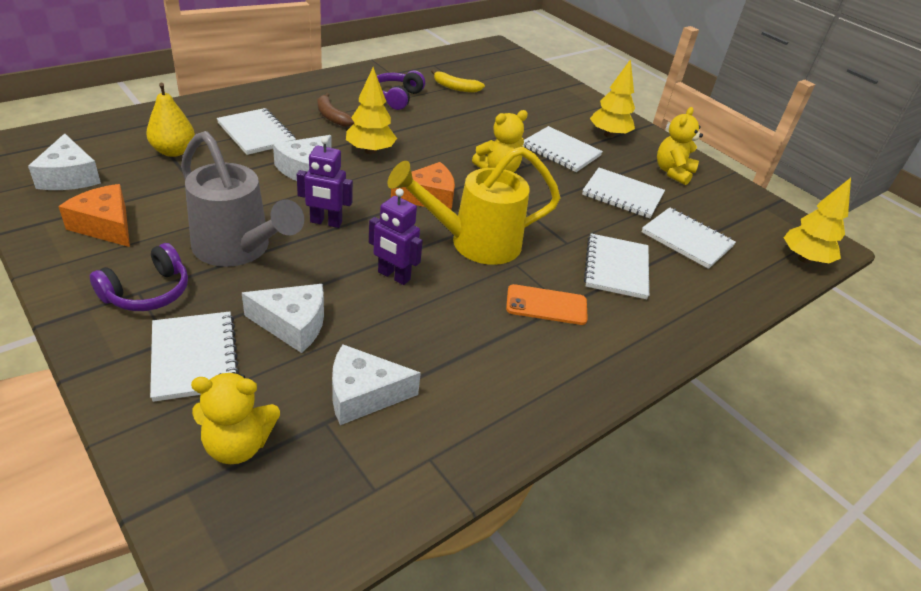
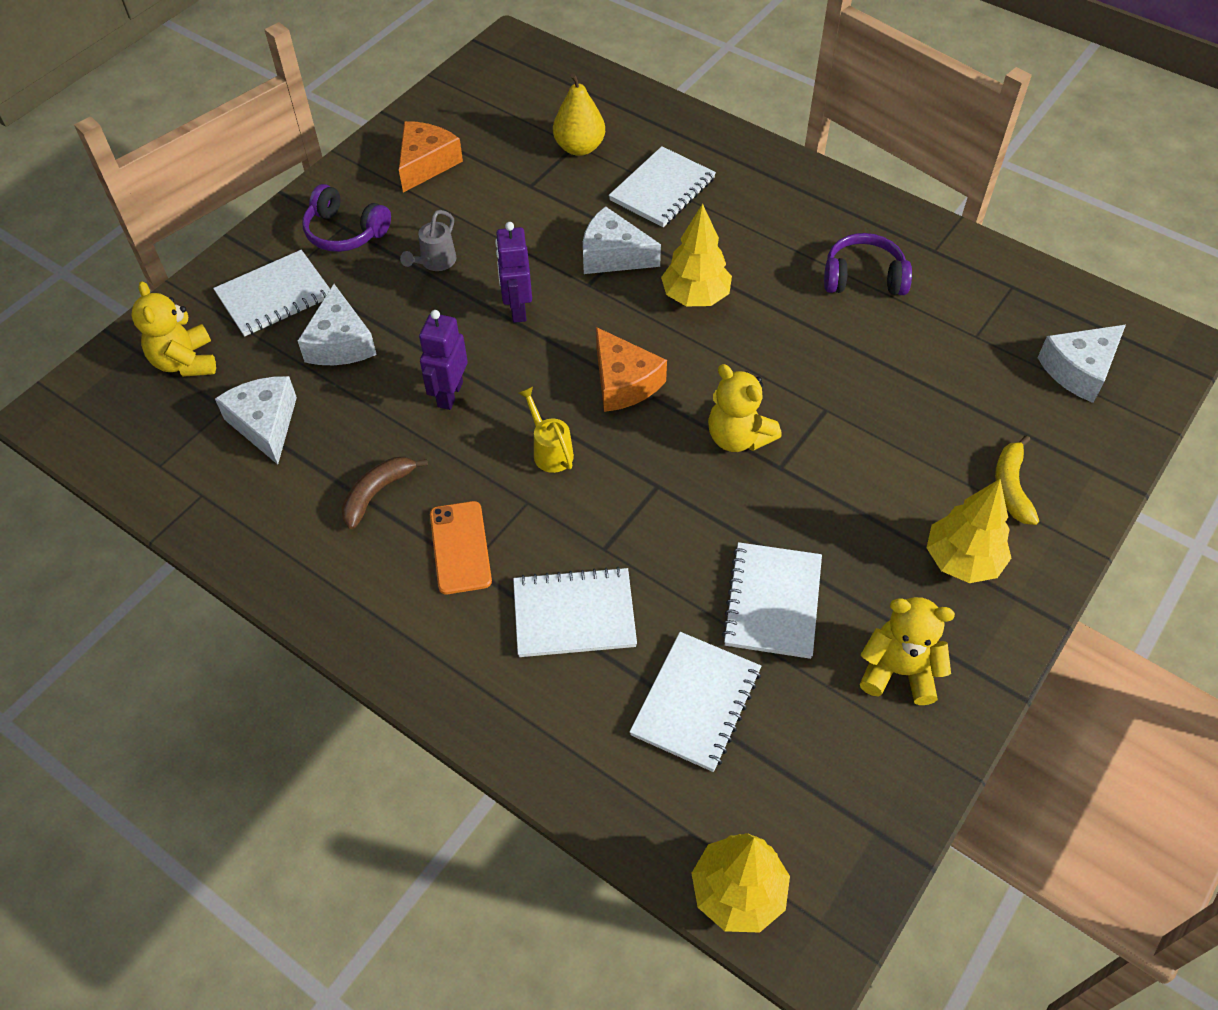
camera: 80 degrees right, 15 degrees up
white cheese [28,133,101,190] -> white cheese moved to [1037,325,1126,403]
grey watering can [181,131,304,267] -> grey watering can [400,210,456,271], size x0.44
brown banana [318,93,354,127] -> brown banana moved to [341,457,428,530]
yellow watering can [388,146,561,265] -> yellow watering can [518,387,574,473], size x0.44
yellow banana [431,69,485,93] -> yellow banana moved to [995,435,1039,525]
white notebook [523,126,603,172] -> none

